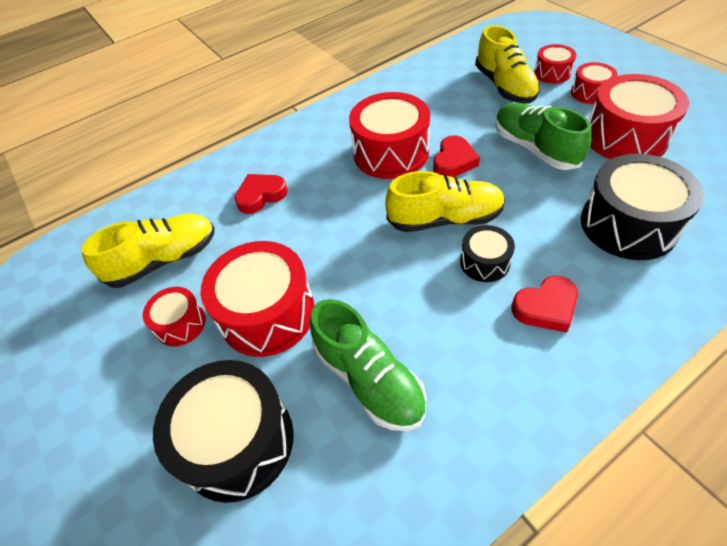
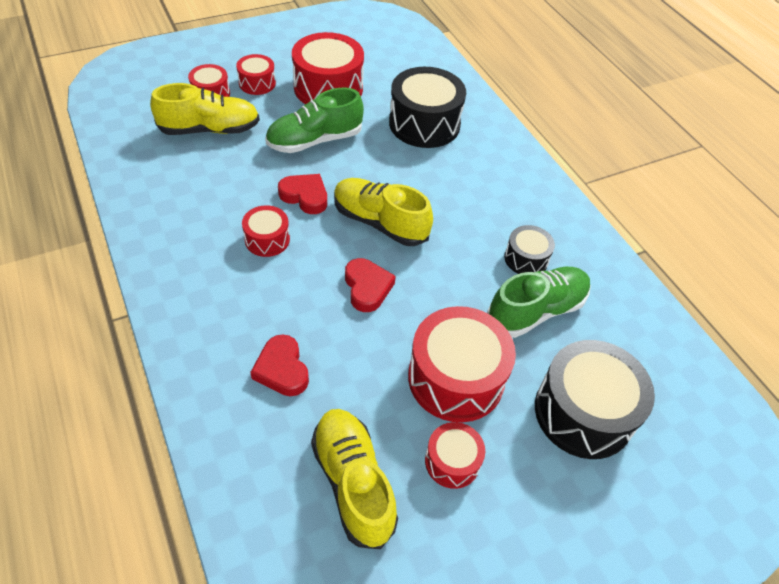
camera: 90 degrees left, 0 degrees up
red drum [349,92,430,179] -> red drum [242,205,290,257], size x0.53
yellow shoe [385,171,505,232] -> yellow shoe turned 60 degrees counterclockwise [334,178,433,246]
black drum [460,225,515,282] -> black drum moved to [504,225,555,274]
red heart [511,276,578,332] -> red heart moved to [345,258,396,312]

